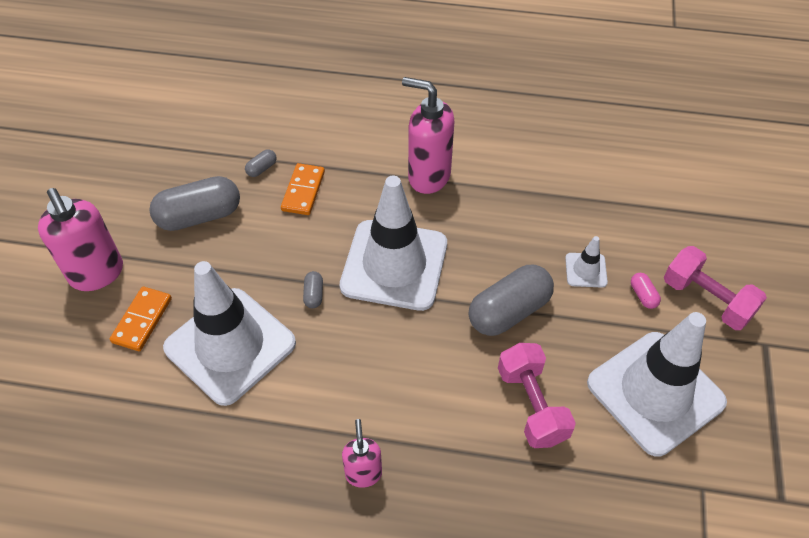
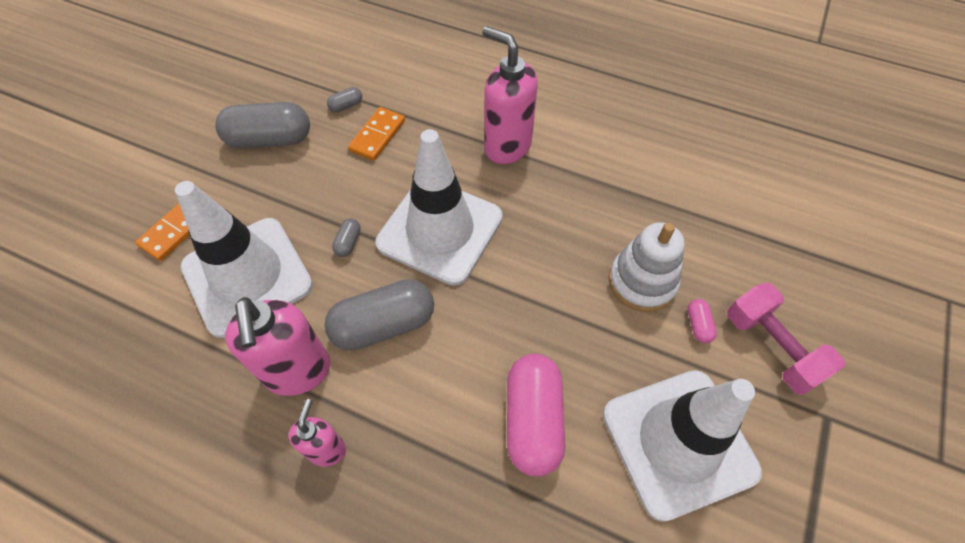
camera: 15 degrees right, 5 degrees up
pink soap dispenser [38,188,123,291] -> pink soap dispenser moved to [225,297,330,396]
grey capsule [469,265,554,336] -> grey capsule moved to [324,279,434,351]
pink dumbbell [498,343,576,448] -> pink capsule [507,354,565,476]
white traffic cone [565,236,608,288] -> white stacking toy [608,222,685,312]

